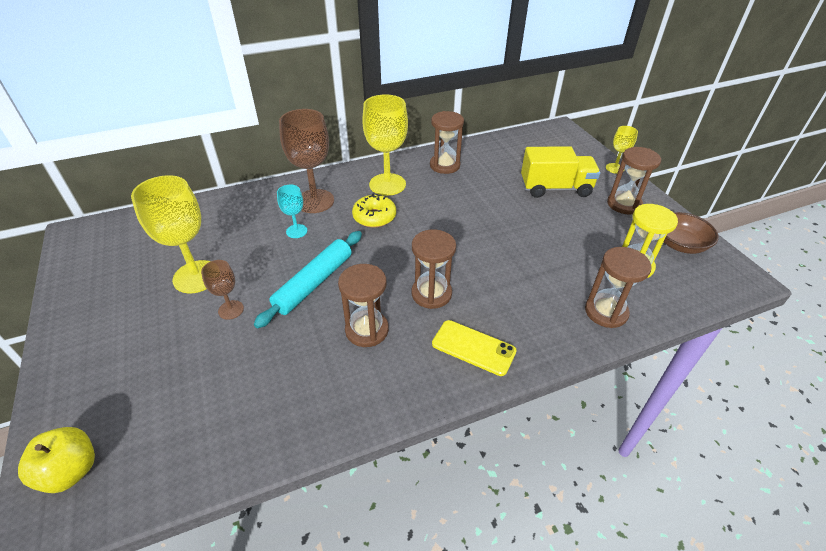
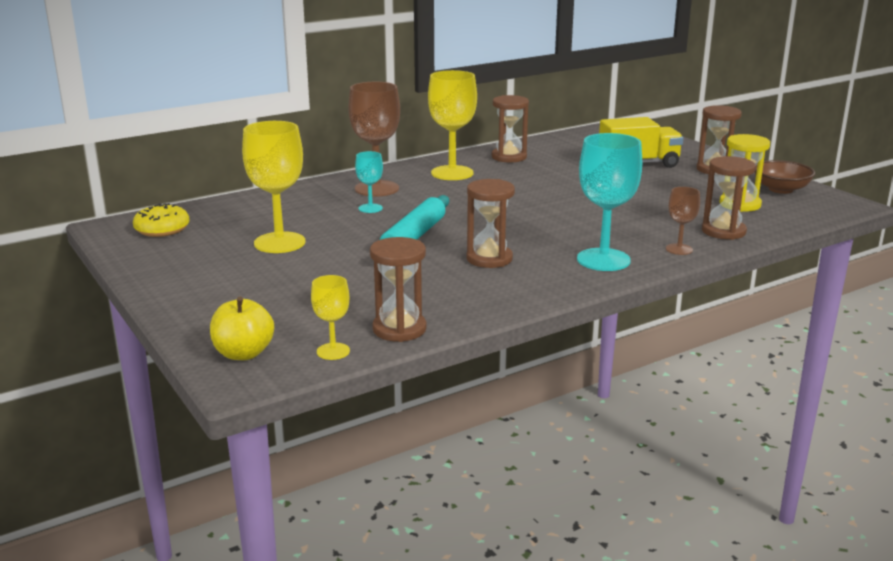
camera: 10 degrees left, 20 degrees down
brown goblet [201,260,244,320] -> brown goblet moved to [666,187,700,255]
yellow donut [352,194,396,228] -> yellow donut moved to [133,203,189,237]
brown hourglass [411,229,456,309] -> brown hourglass moved to [370,237,426,342]
yellow phone [432,320,517,376] -> turquoise goblet [577,133,642,271]
yellow goblet [606,126,638,174] -> yellow goblet moved to [311,275,350,360]

